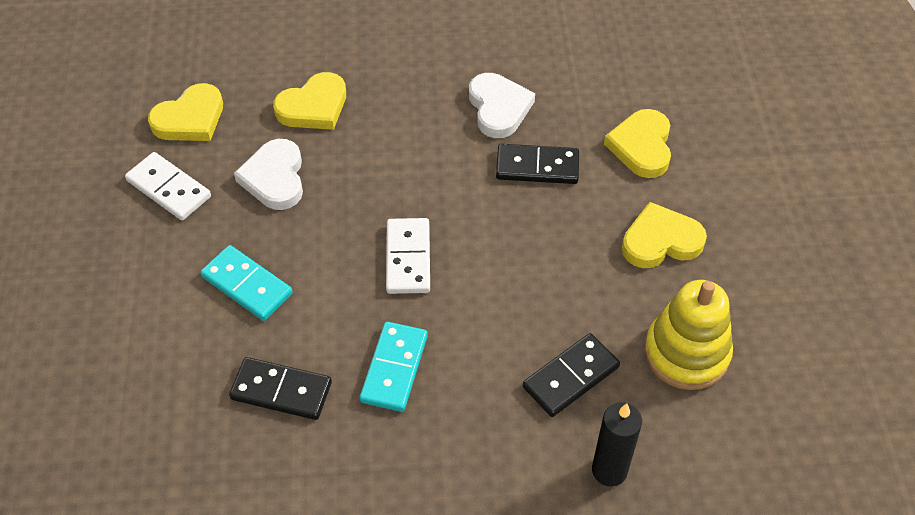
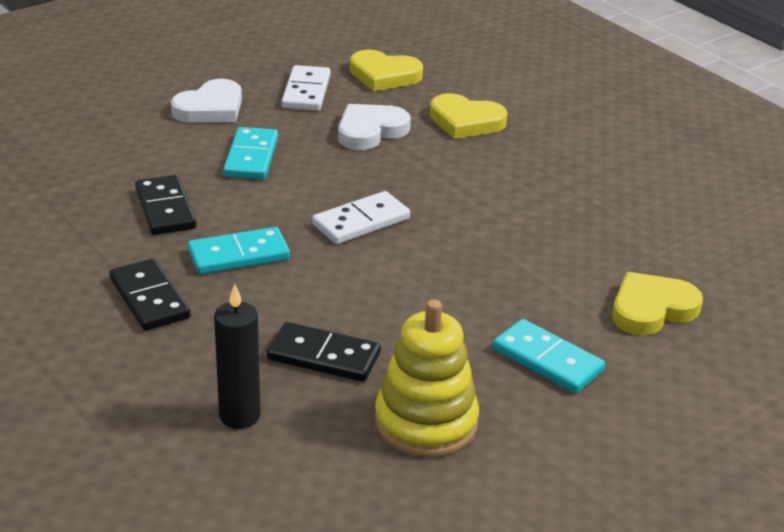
camera: 55 degrees right, 20 degrees down
white heart [469,73,535,138] -> white heart moved to [171,79,242,123]
black domino [496,144,579,184] -> black domino moved to [109,258,190,331]
yellow heart [622,202,707,268] -> turquoise domino [493,319,605,393]

